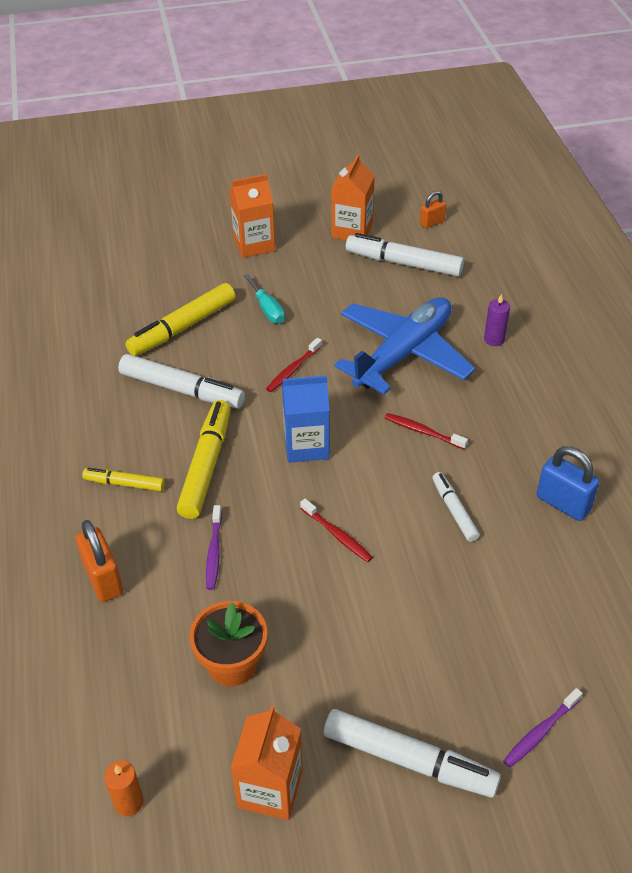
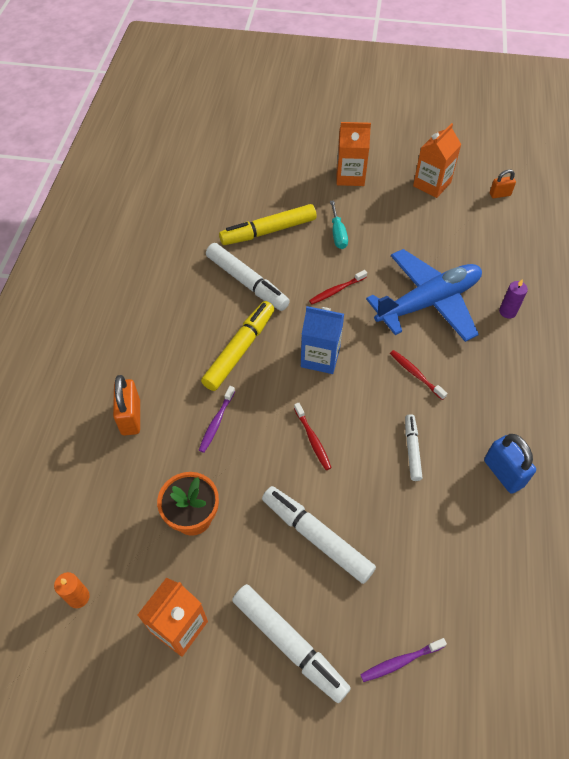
camera: 20 degrees right, 10 degrees up
yellow marker [82,468,165,491] -> none
white marker [346,233,464,276] -> white marker moved to [262,486,376,584]

